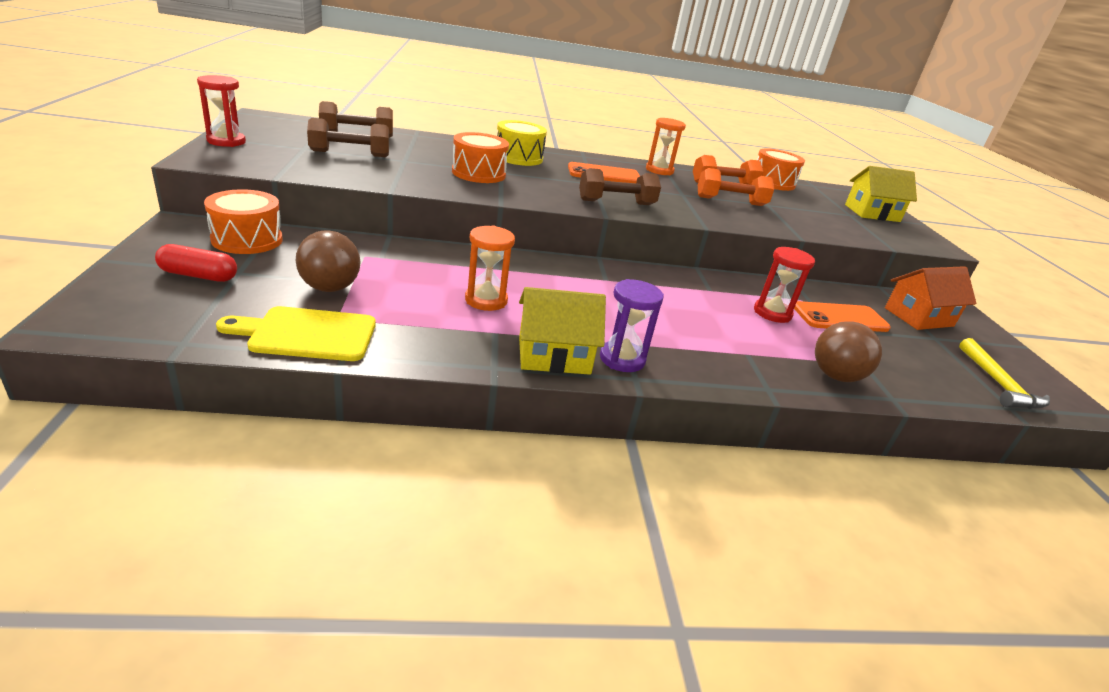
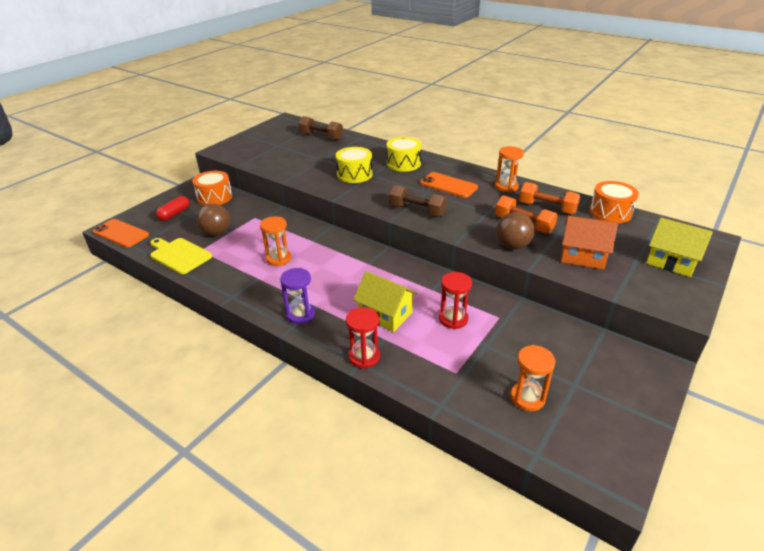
camera: 45 degrees right, 5 degrees up
red capsule [155,244,237,282] -> red capsule turned 75 degrees clockwise [156,196,189,221]
red hourglass [197,75,246,147] -> red hourglass moved to [346,307,380,369]
brown dumbbell [307,118,389,157] -> none
orange drum [452,132,509,183] -> yellow drum [336,147,372,183]
yellow house [519,287,606,375] -> yellow house moved to [353,271,418,332]
orange phone [794,301,891,332] -> orange phone moved to [93,219,149,248]
brown ball [815,321,882,382] -> brown ball moved to [496,212,535,249]
orange house [885,266,976,330] -> orange house moved to [561,216,618,269]
yellow hammer [959,338,1050,409] -> none
none -> orange hourglass [511,345,555,411]

